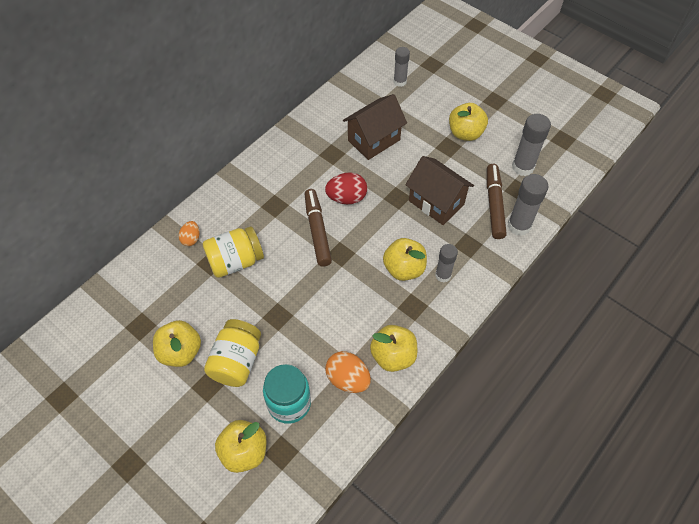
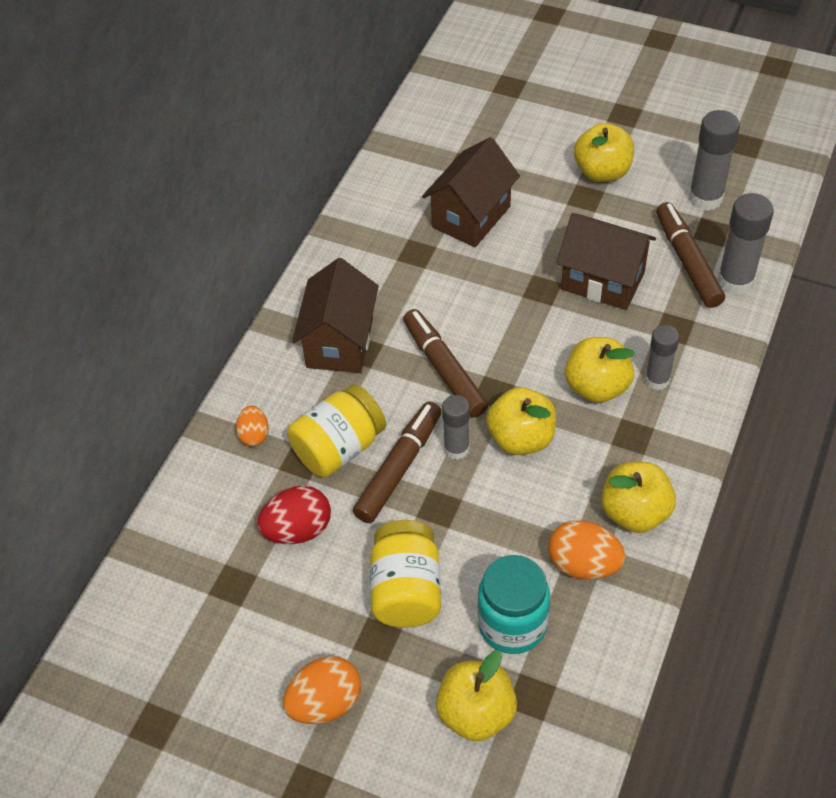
camera: 15 degrees left, 5 degrees down
yellow apple [153,320,201,367] -> yellow apple moved to [486,387,556,455]
red egg [325,173,367,204] -> red egg moved to [257,485,331,544]
grey glue stick [393,47,410,87] -> grey glue stick moved to [442,395,470,460]
none -> orange egg [283,656,361,724]
none -> brown house [292,258,379,373]
none -> brown marker [353,401,442,523]

